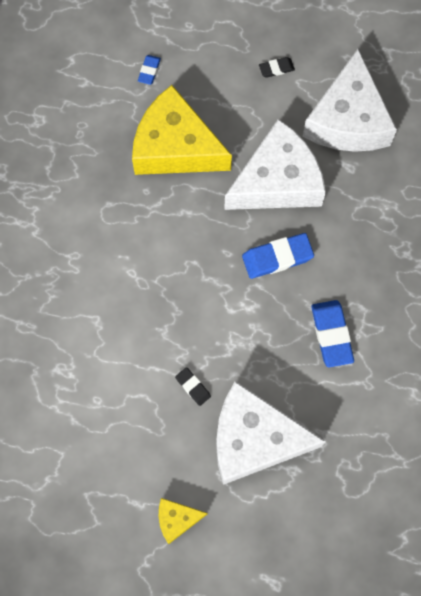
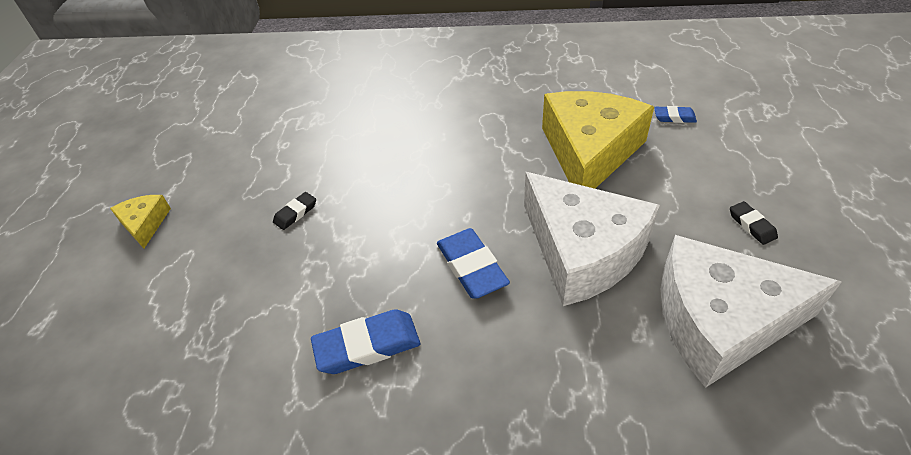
camera: 85 degrees right, 25 degrees down
white cheese [216,381,326,485] -> none

